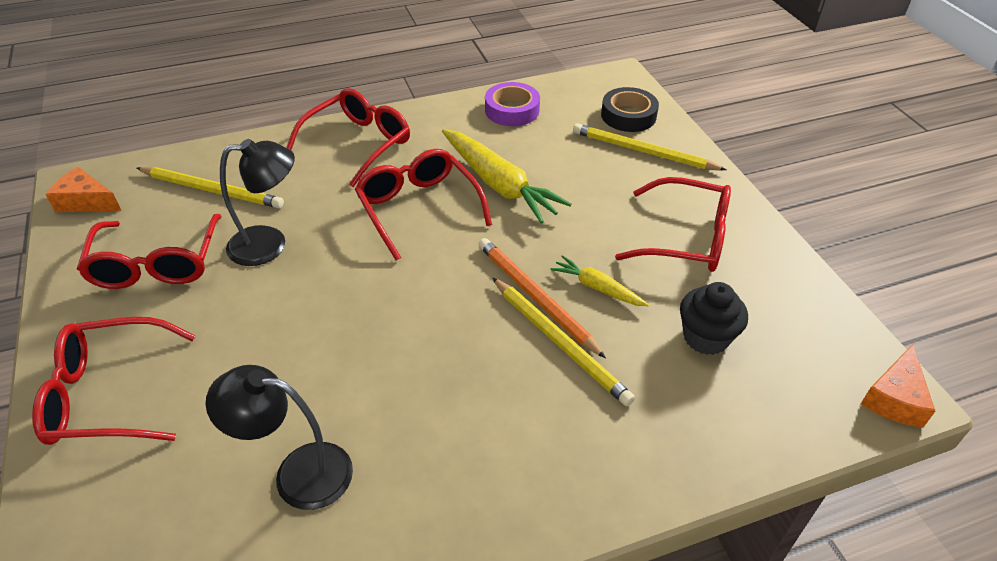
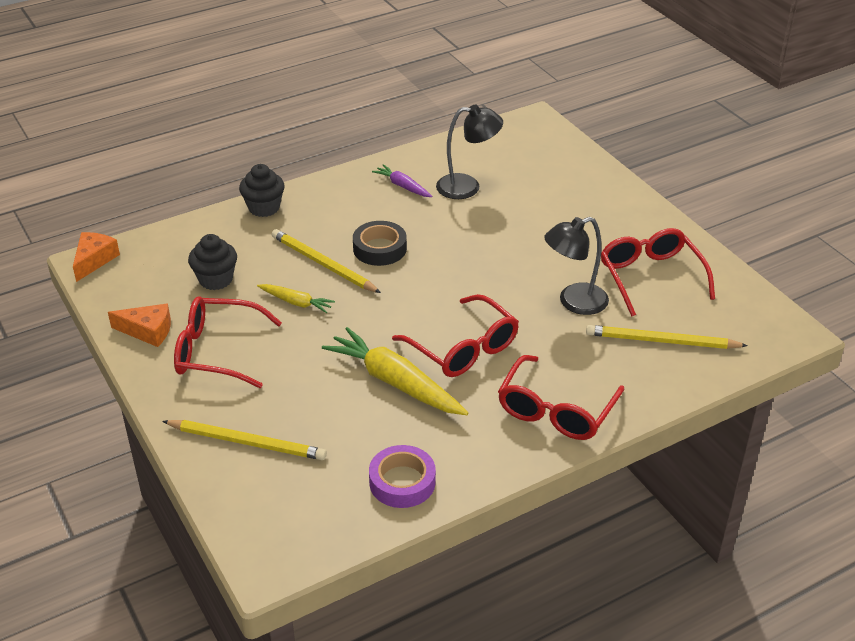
camera: 170 degrees right, 5 degrees down
red glasses [32,317,196,445] -> none
orange cheese [46,167,121,212] -> orange cheese moved to [108,304,171,347]
orange pencil [478,238,606,358] -> none
black tape [601,87,659,132] -> black tape moved to [353,221,407,266]
none -> black cupcake [239,164,285,217]
none -> purple carrot [372,164,432,197]

